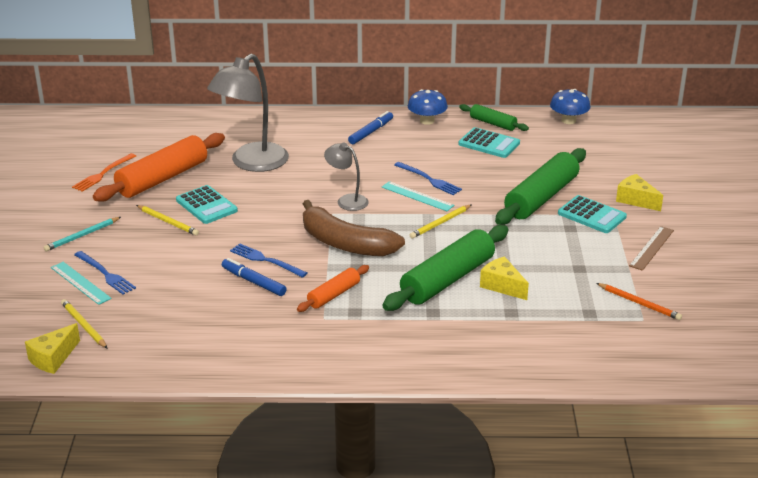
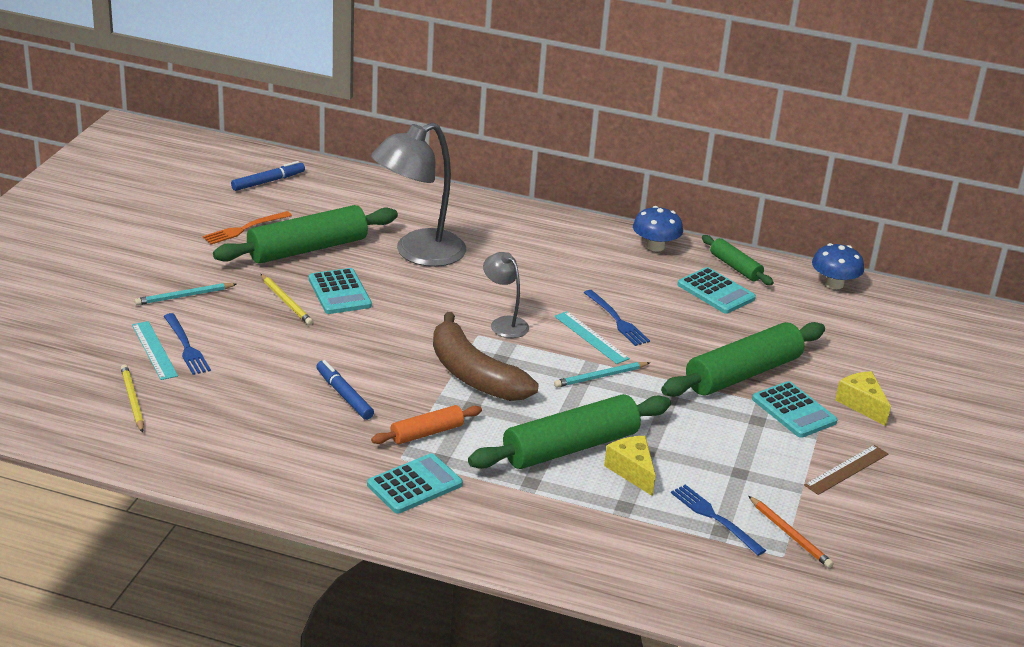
camera: 15 degrees right, 0 degrees up
yellow cheese [25,323,80,374] -> none
orange rolling pin [93,133,225,202] -> green rolling pin [213,205,398,264]
blue fork [230,243,307,278] -> blue fork moved to [671,484,766,556]
blue marker [348,111,393,144] -> blue marker moved to [231,161,305,191]
yellow pencil [410,204,472,238] -> turquoise pencil [554,362,650,387]
none -> turquoise calculator [367,453,463,514]

